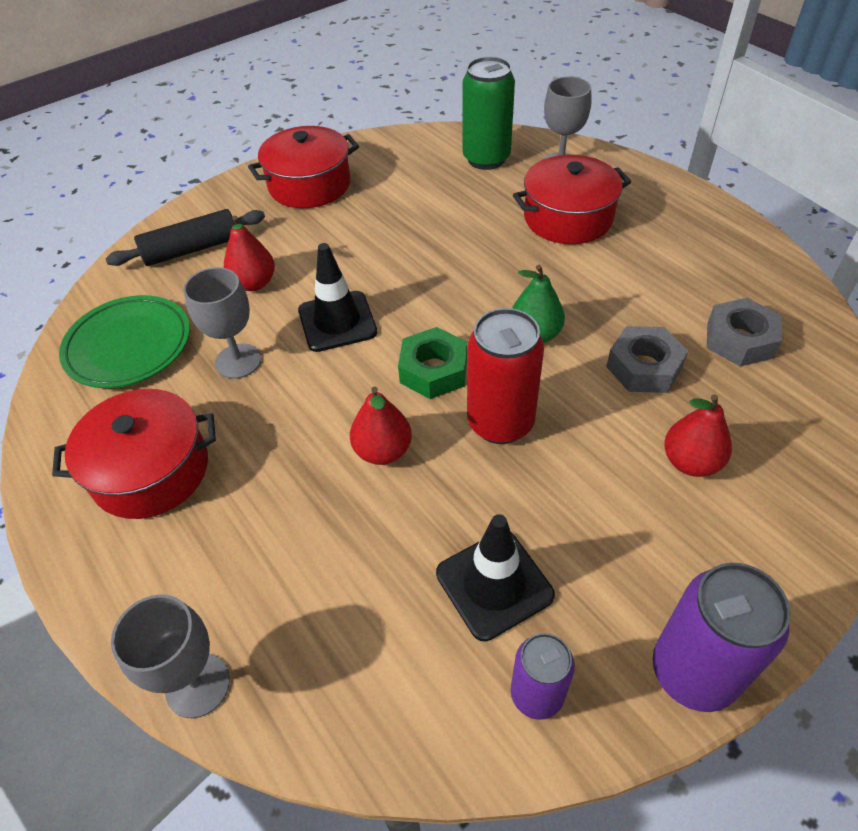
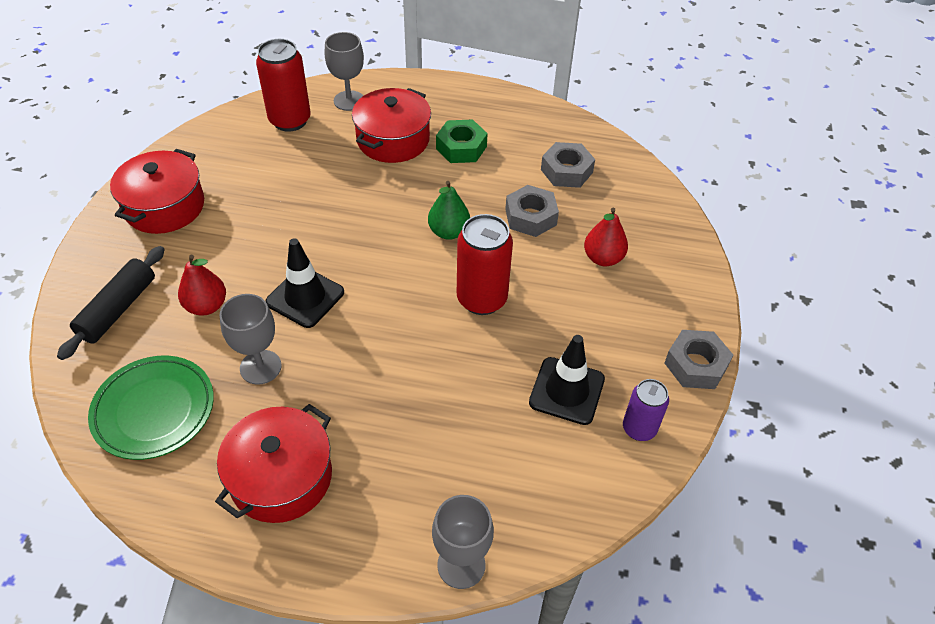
camera: 45 degrees left, 0 degrees up
red pear [350,387,412,465] -> none
green nut [398,327,467,399] -> green nut moved to [436,119,488,163]
green can [462,57,515,170] -> red can [256,39,311,132]
purple can [653,563,791,712] -> grey nut [665,330,733,389]

